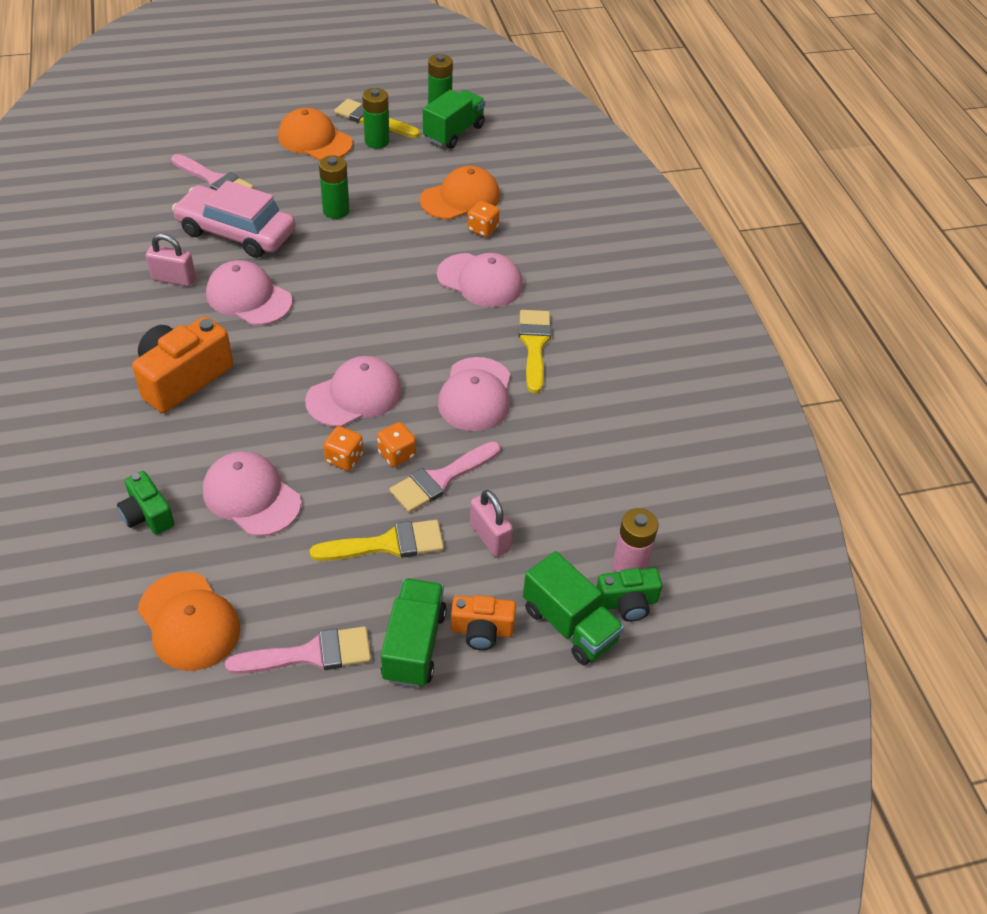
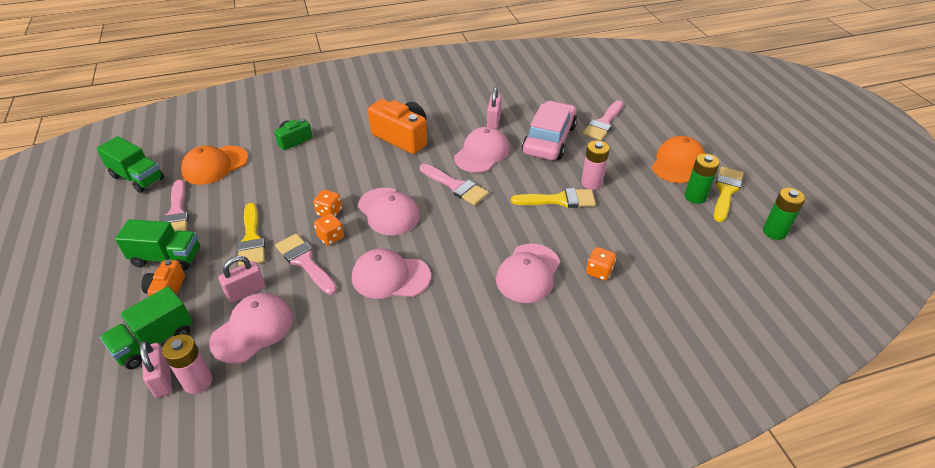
camera: 90 degrees right, 5 degrees down
pink cap [203,451,301,536] -> pink cap moved to [209,293,293,364]
green battery [319,155,350,219] -> pink battery [581,140,610,190]
orange cap [420,166,500,220] -> none
green truck [423,90,485,149] -> green truck moved to [96,136,164,193]
yellow brush [519,310,551,393] -> yellow brush moved to [511,188,596,208]
green camera [596,568,662,622] -> pink padlock [140,341,172,398]
none -> pink brush [420,164,489,205]

